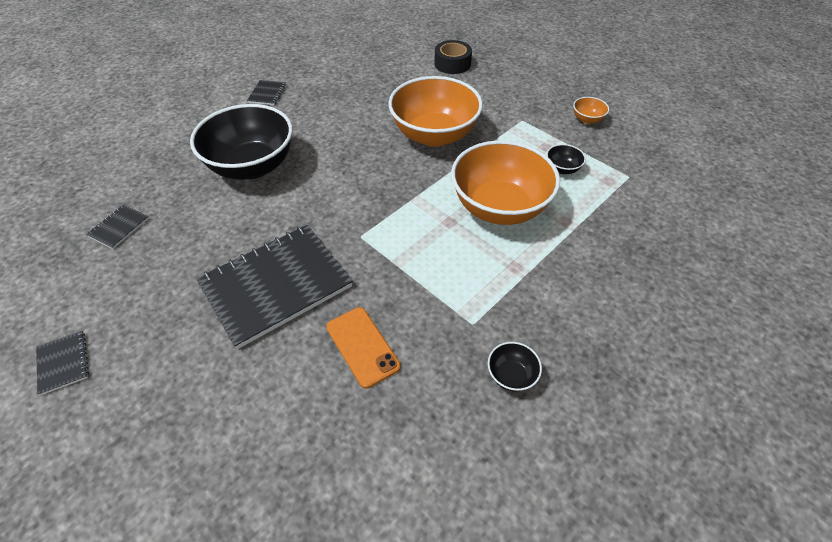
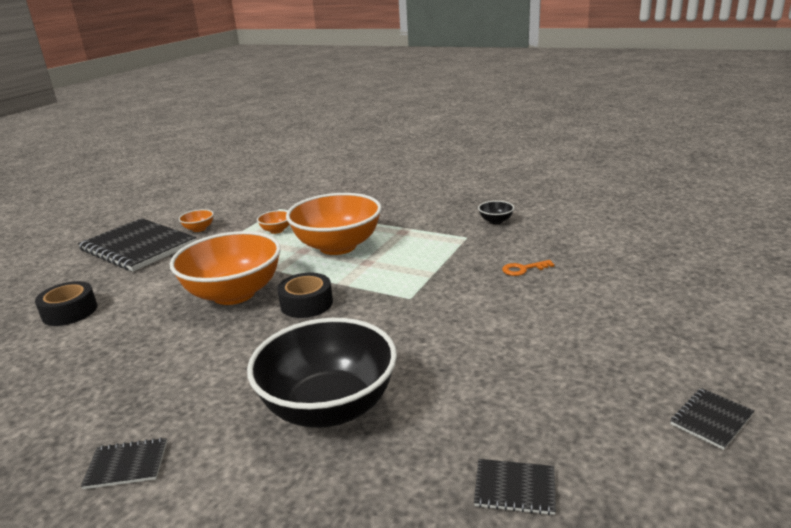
camera: 105 degrees left, 25 degrees down
black notebook [196,225,353,349] -> black notebook moved to [78,218,196,272]
orange phone [326,307,401,389] -> orange key [502,260,554,276]
black bowl [546,144,586,174] -> orange bowl [257,210,290,234]
none -> black tape [277,273,333,318]

